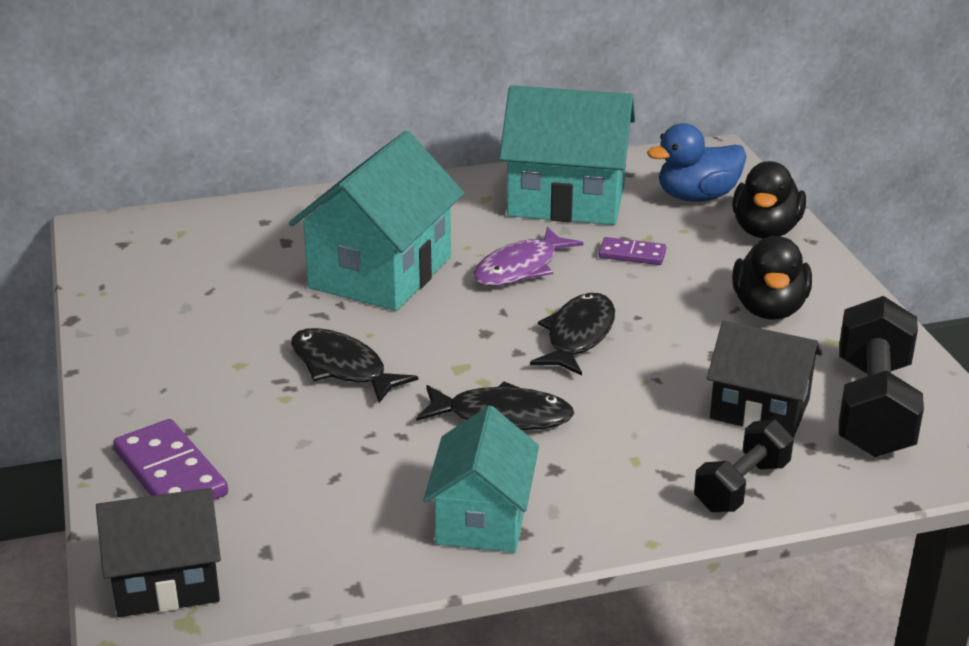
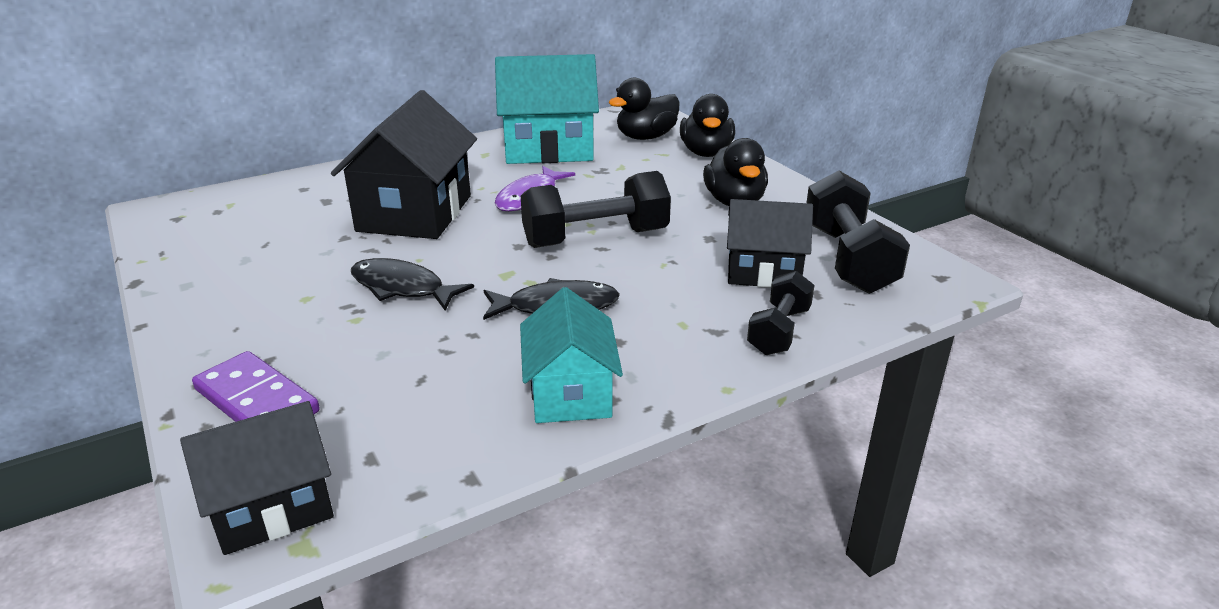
camera: 15 degrees left, 0 degrees up
turquoise house [289,131,464,311] -> black house [331,90,477,239]
black fish [530,293,615,376] -> black dumbbell [521,171,671,248]
purple domino [599,237,666,265] -> none
blue duck [647,123,746,202] -> black duck [608,78,679,140]

